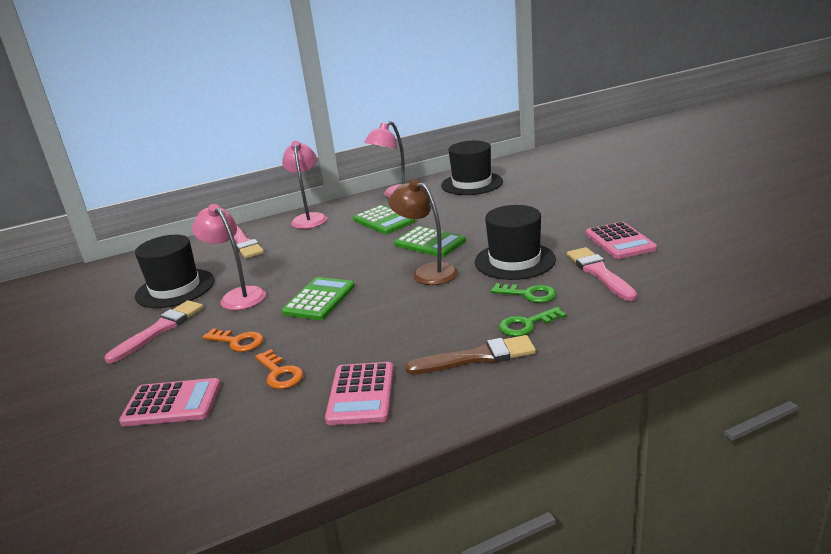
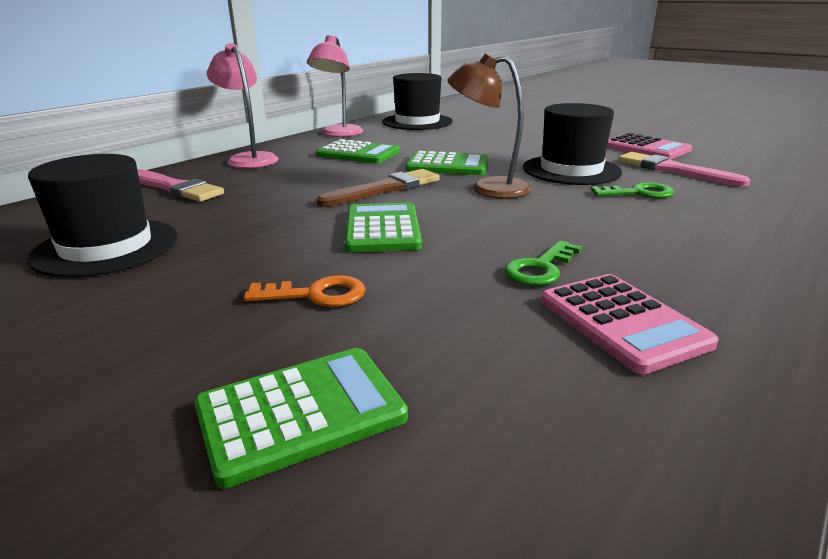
camera: 30 degrees left, 0 degrees up
pink brush [104,300,204,363] -> none
pink calculator [119,378,221,426] -> green calculator [194,348,408,488]
pink lamp [192,204,266,310] -> none
orange key [255,349,304,389] -> none
brown brush [405,335,536,374] -> brown brush moved to [317,169,440,207]
green key [499,307,566,336] -> green key moved to [504,240,582,286]

